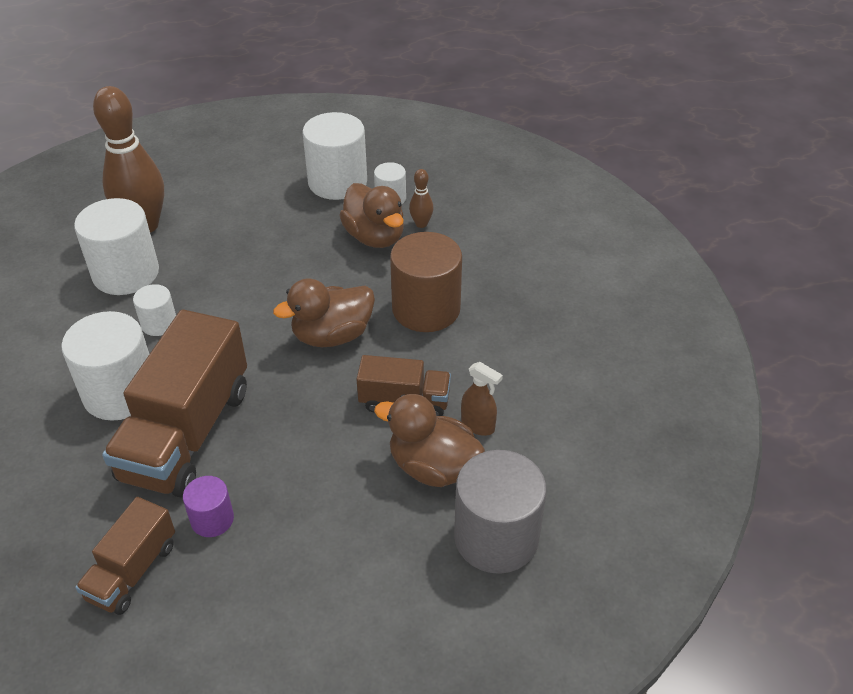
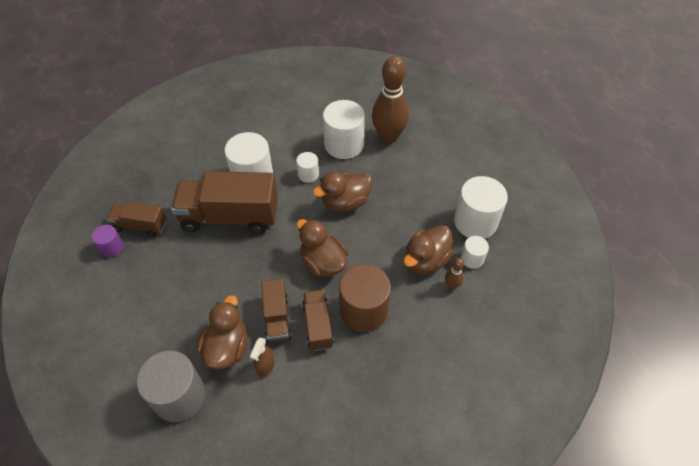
camera: 75 degrees right, 10 degrees up
purple cylinder [183,476,234,537] -> purple cylinder moved to [92,225,124,257]
none -> brown truck [302,289,334,351]
none -> brown duck [313,172,373,212]

